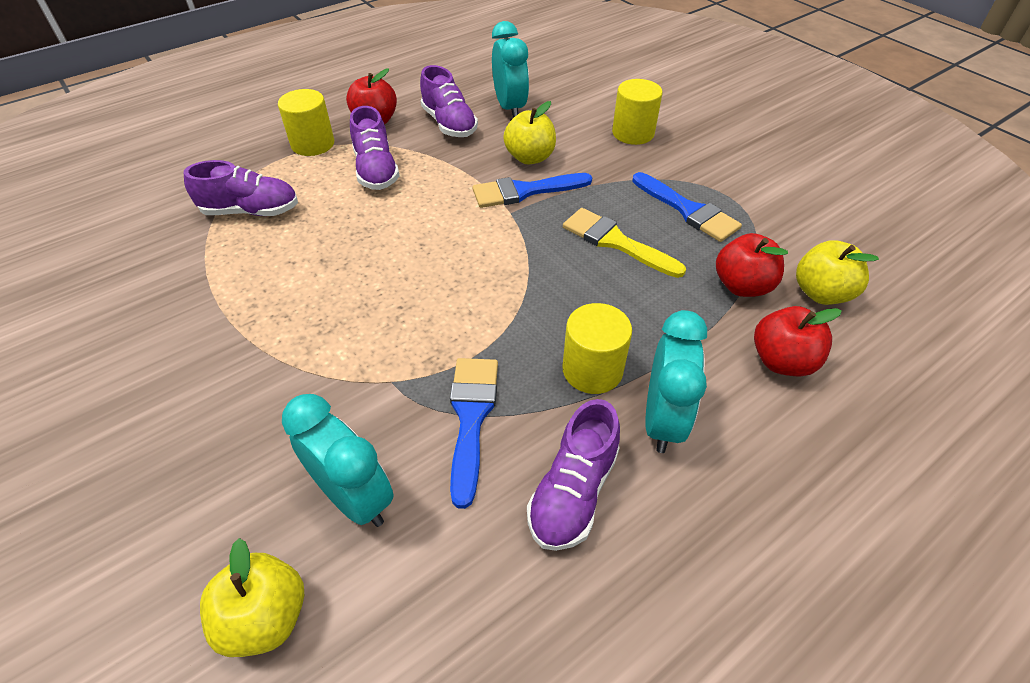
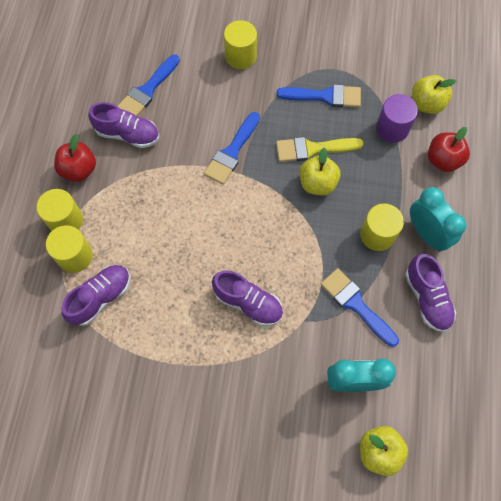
camera: 45 degrees left, 20 degrees up
purple shoe [350,106,400,190] -> purple shoe moved to [212,270,283,326]
turquoise clock [492,21,529,118] -> blue brush [118,54,180,116]
yellow apple [503,101,556,164] -> yellow apple moved to [299,148,340,195]
red apple [716,233,788,297] -> purple cylinder [376,94,418,143]
none -> yellow cylinder [46,225,93,273]

